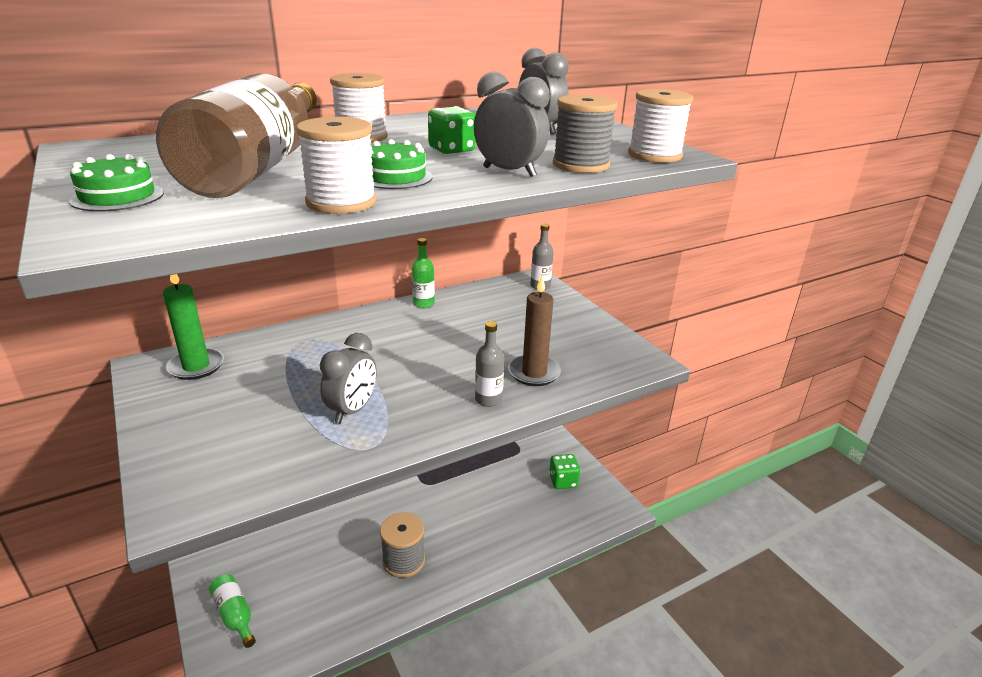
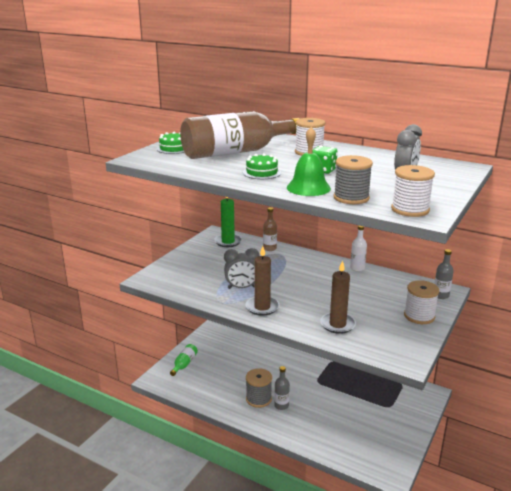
camera: 60 degrees right, 5 degrees down
white spool [296,117,377,214] -> white spool moved to [404,280,439,324]
green bottle [412,238,435,309] -> white bottle [350,225,367,272]
grey clock [474,72,550,177] -> green bell [287,127,331,196]
grey bottle [475,321,504,407] -> grey bottle moved to [274,366,290,410]
green dice [549,454,580,489] -> none
none -> brown candle [245,246,279,316]
none -> brown bottle [263,207,277,251]

